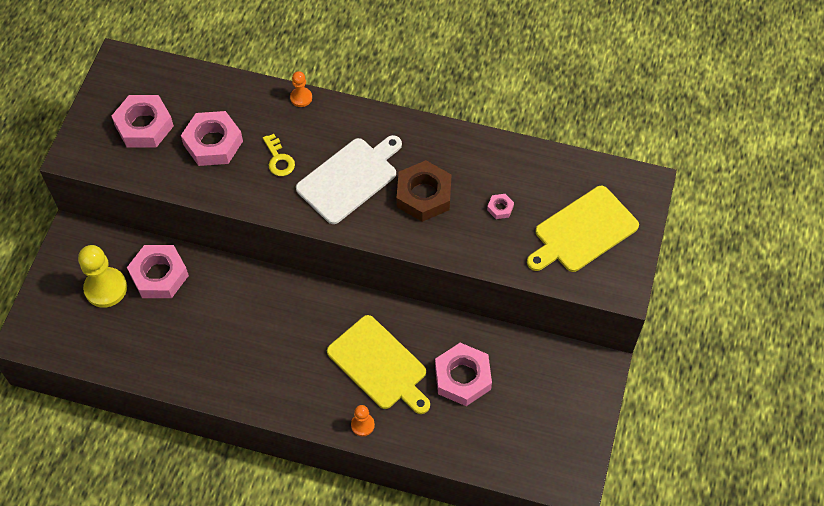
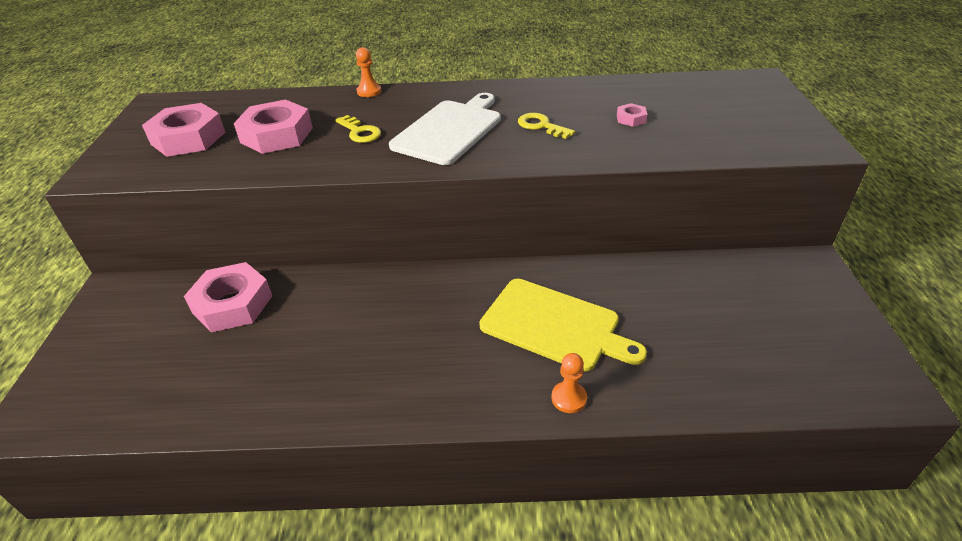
camera: 15 degrees left, 20 degrees down
yellow pawn [78,245,127,308] -> none
brown nut [397,160,451,222] -> yellow key [518,113,575,139]
pink nut [435,343,492,406] -> none
yellow cutting board [527,186,639,272] -> none

